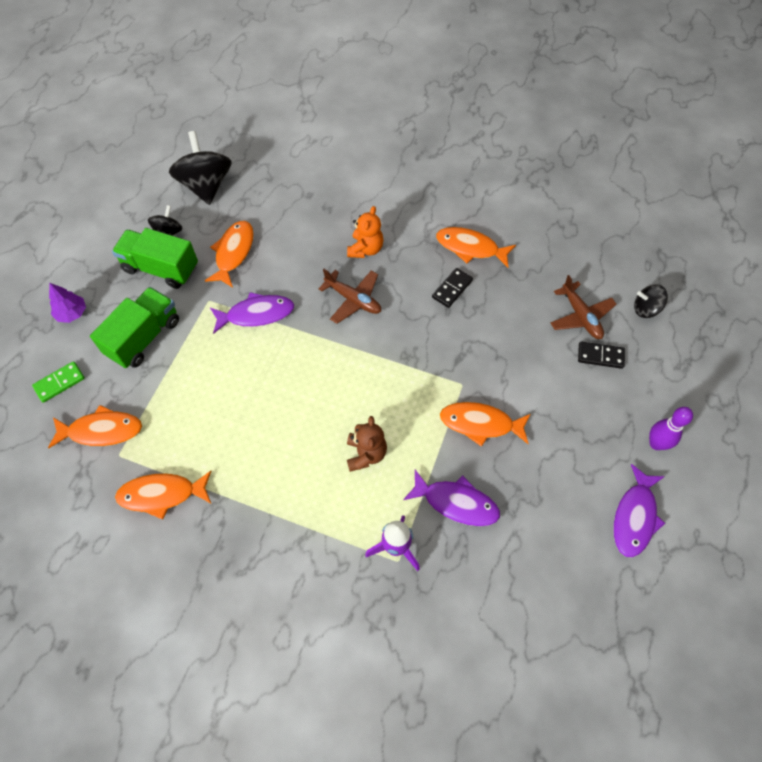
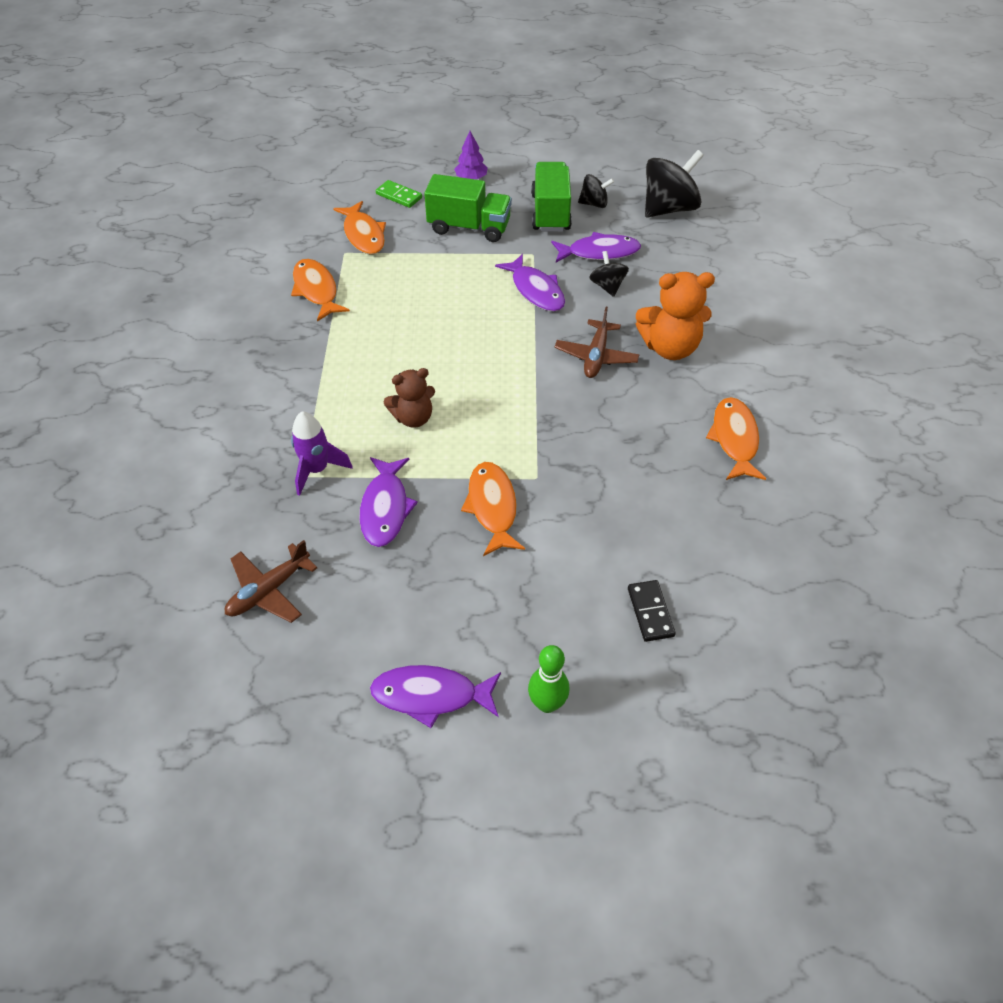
camera: 70 degrees right, 10 degrees down
orange fish [205,221,254,287] -> purple fish [551,232,641,262]
orange teddy bear [347,206,384,258] -> orange teddy bear [636,272,715,360], size x1.52
black domino [432,268,473,308] -> none
brown plane [551,275,617,339] -> brown plane moved to [225,540,317,623]
black spinning top [634,284,668,318] -> black spinning top moved to [589,251,629,297]
purple bowling pin [649,407,693,450] -> green bowling pin [528,645,569,713]

